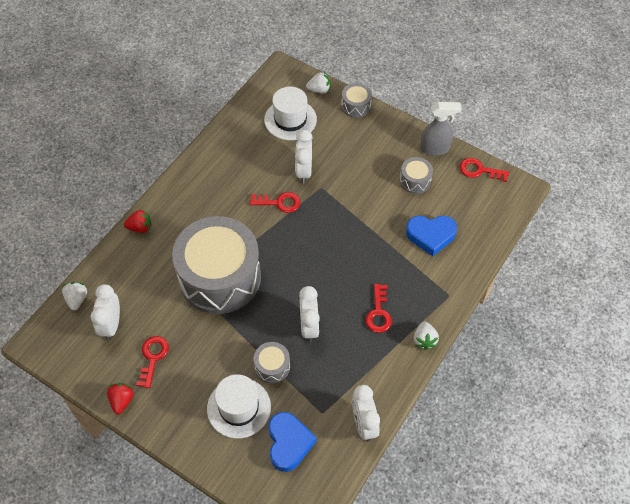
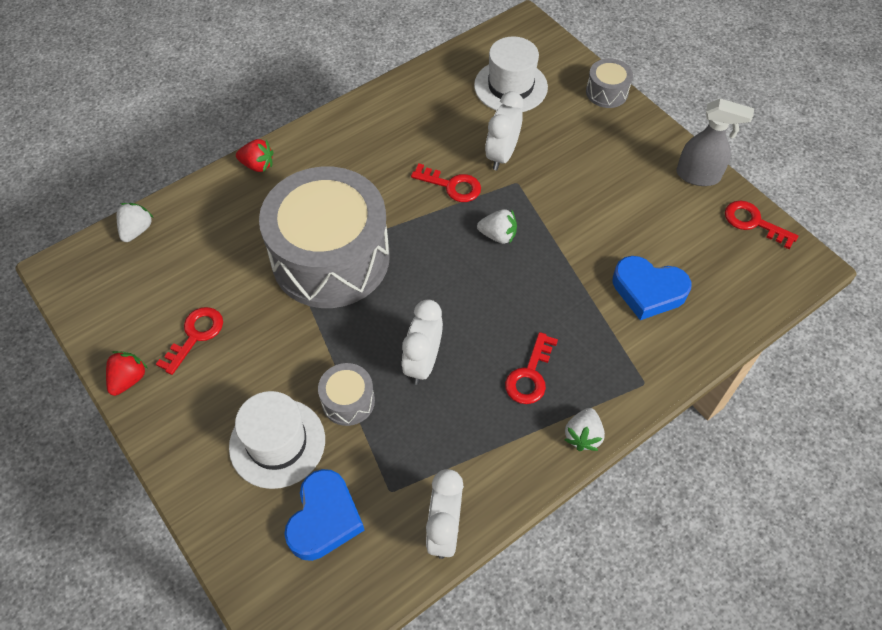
camera: 20 degrees right, 0 degrees up
white clock [90,284,120,341] -> none
white strawberry [306,72,330,93] -> white strawberry moved to [477,209,517,244]
grey drum [400,157,433,194] -> none

